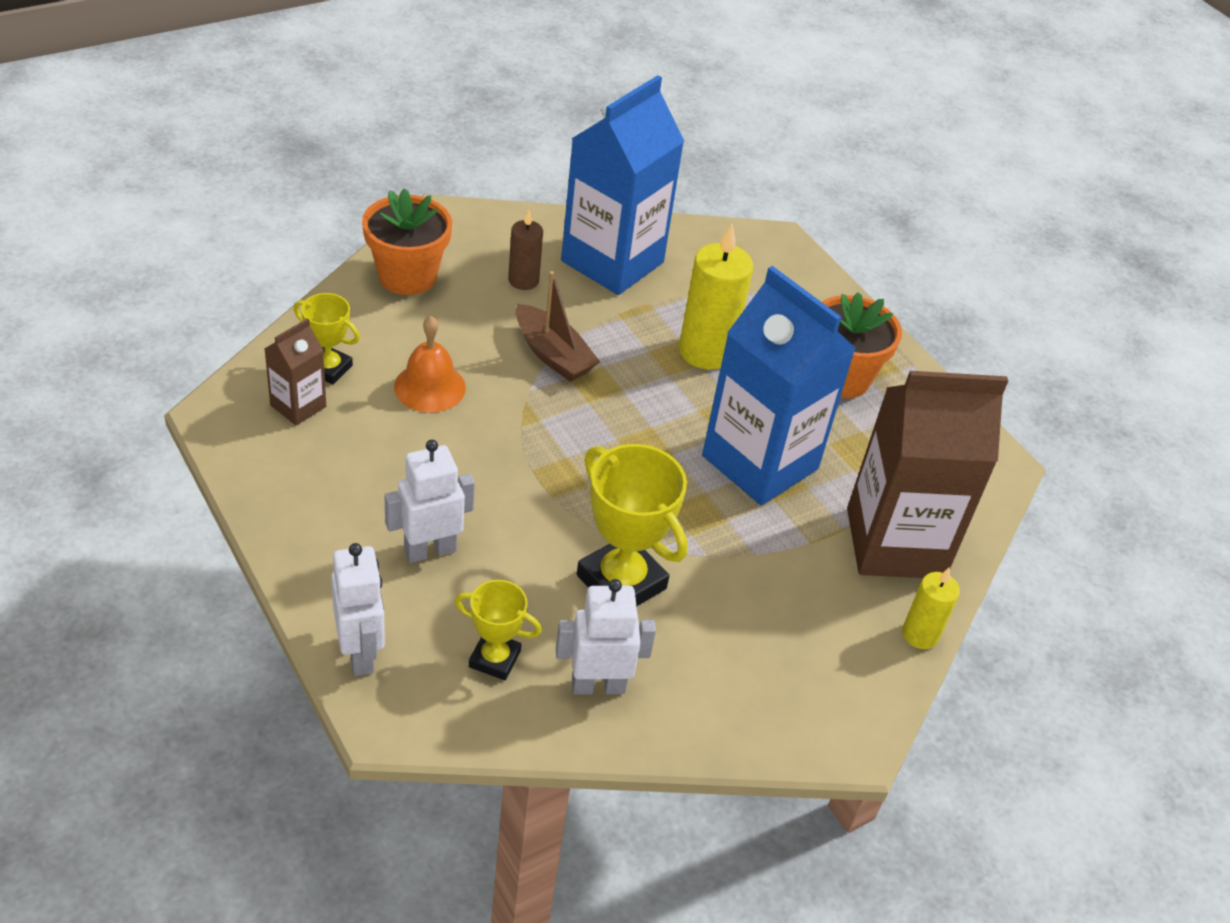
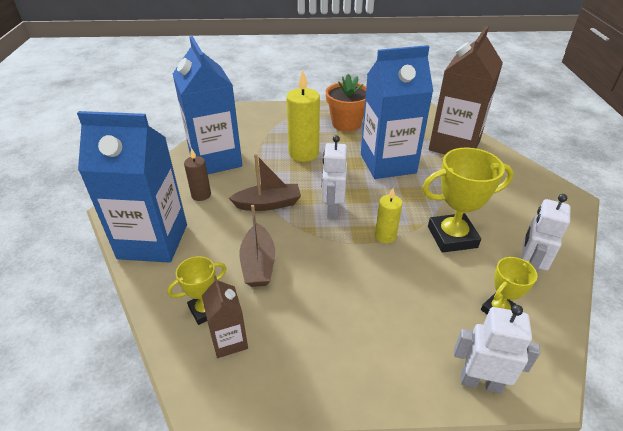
camera: 55 degrees left, 5 degrees down
orange flower pot [362,188,452,295] -> blue carton [77,111,187,263]
white robot [385,440,475,563] -> white robot moved to [322,135,347,219]
orange bell [394,316,466,413] -> brown boat [239,205,275,287]
yellow candle [902,567,960,649] -> yellow candle moved to [375,188,403,243]

